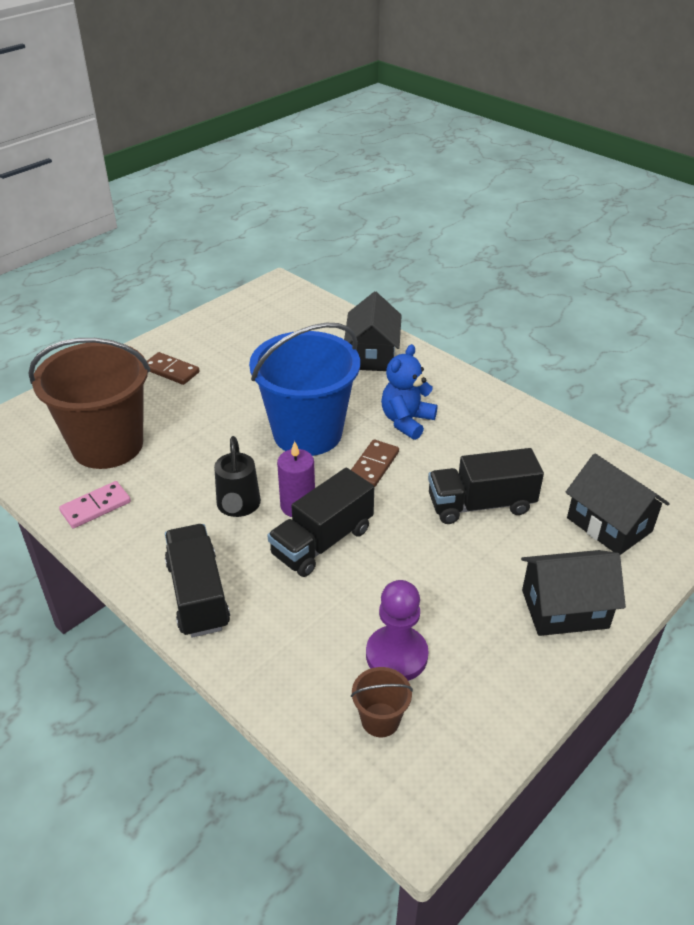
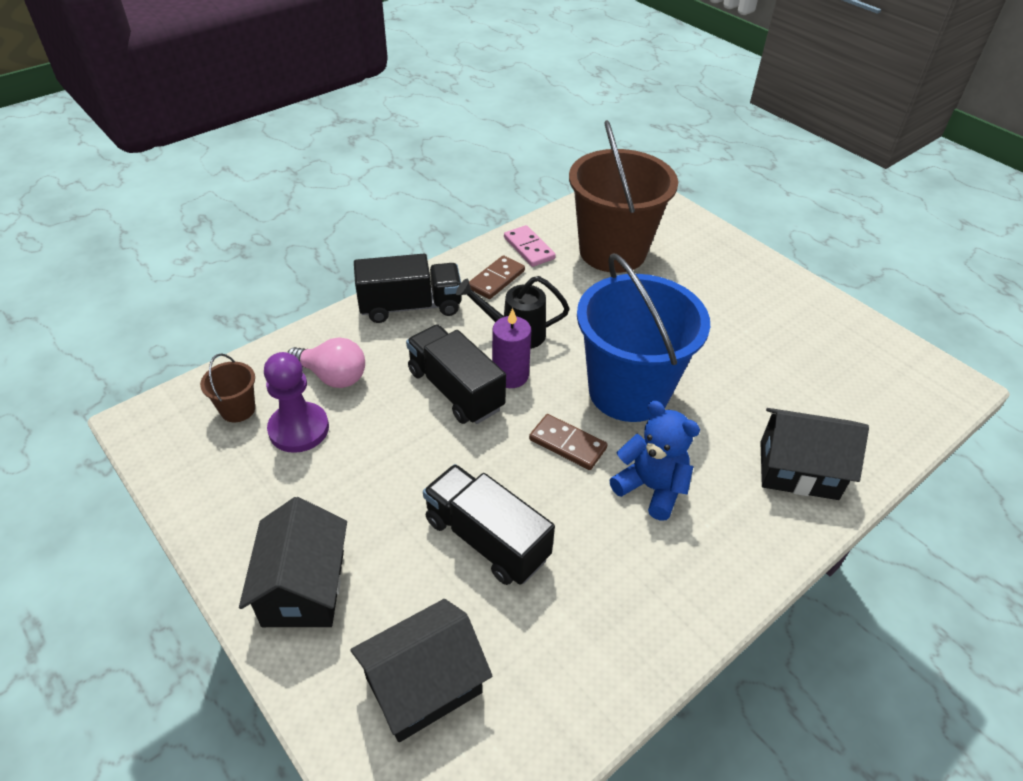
camera: 95 degrees right, 5 degrees up
brown domino [147,352,200,385] -> brown domino moved to [469,255,525,299]
black truck [428,448,544,524] -> black truck turned 45 degrees counterclockwise [423,464,555,585]
none -> pink light bulb [287,337,365,388]

